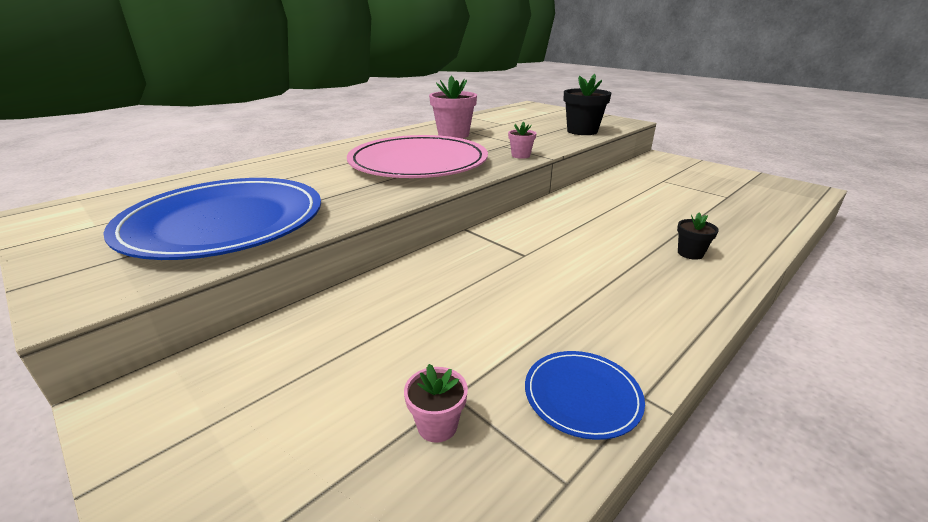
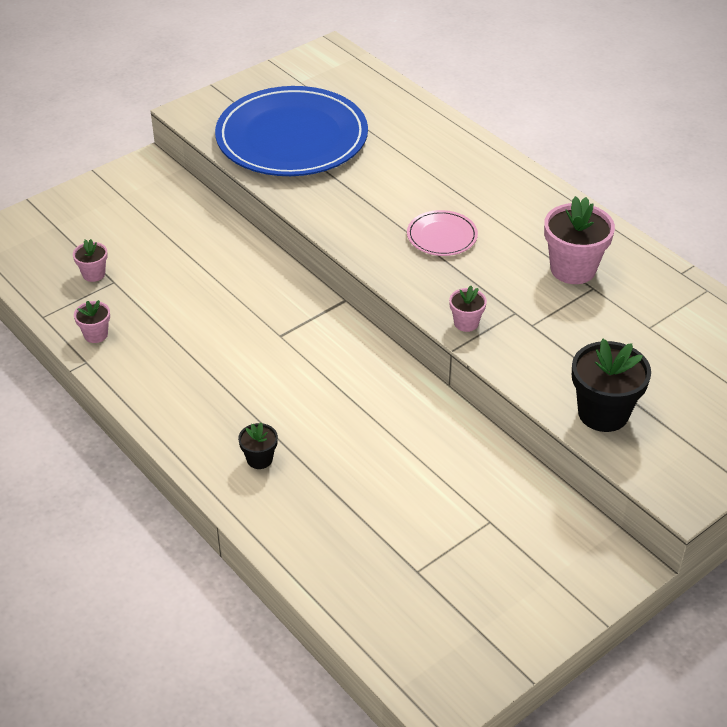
camera: 95 degrees right, 15 degrees up
pink plate [347,135,488,178] -> pink plate [407,210,478,256], size x0.43
blue plate [525,351,645,440] -> pink flower pot [74,300,110,343]

